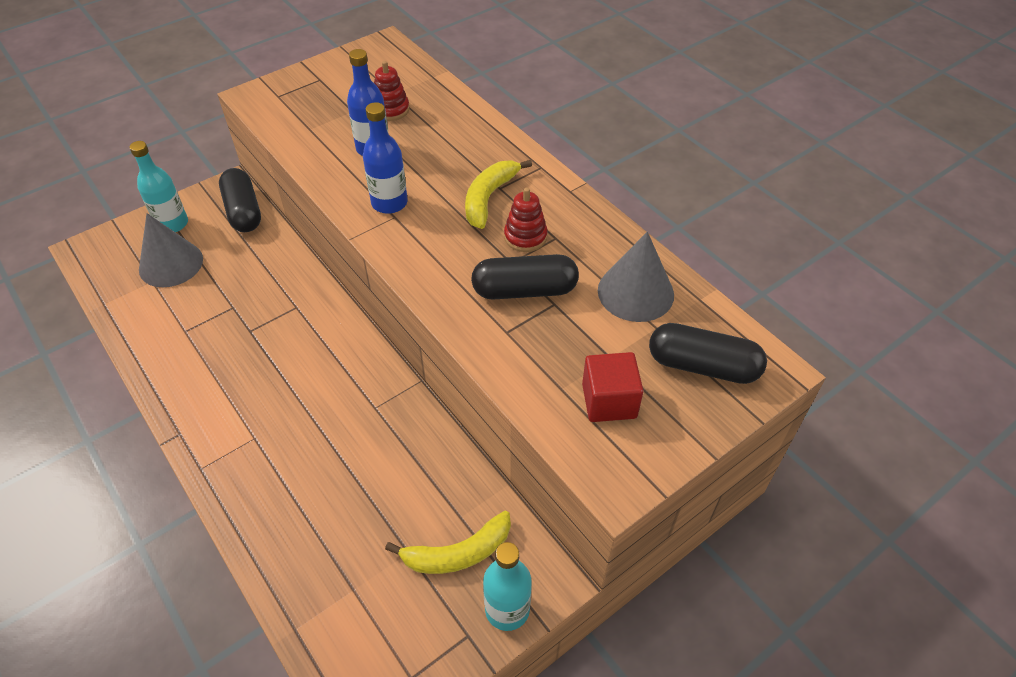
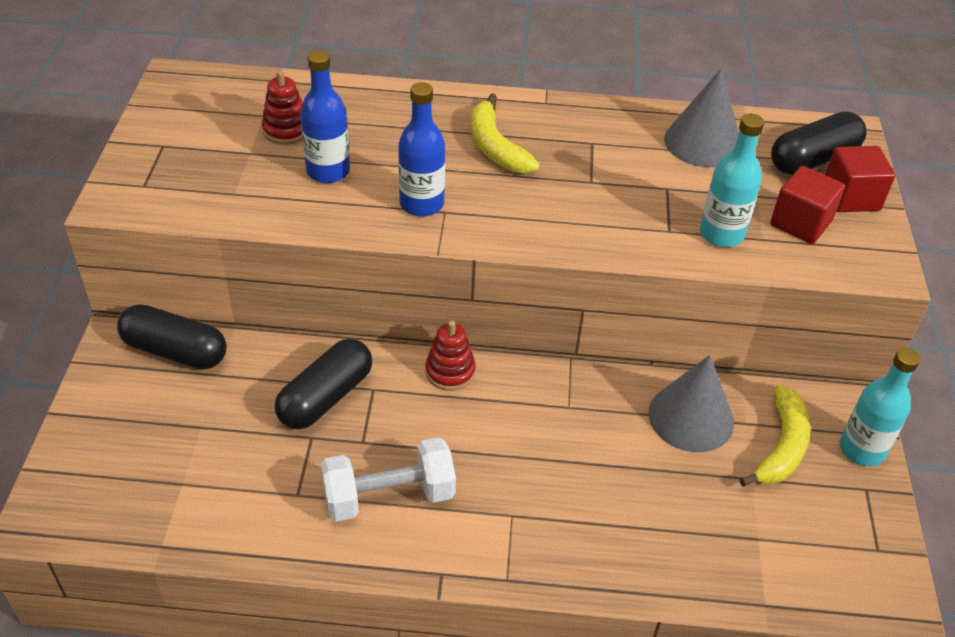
camera: 50 degrees left, 5 degrees down
turquoise bottle [130,141,188,232] -> turquoise bottle moved to [700,113,764,247]
grey cone [139,213,203,287] -> grey cone moved to [648,355,734,452]
black capsule [471,254,579,300] -> black capsule moved to [275,339,372,429]
red stacking toy [504,188,547,252] -> red stacking toy moved to [425,320,476,391]
none -> white dumbbell [320,437,456,521]
none -> red cube [825,146,895,212]

